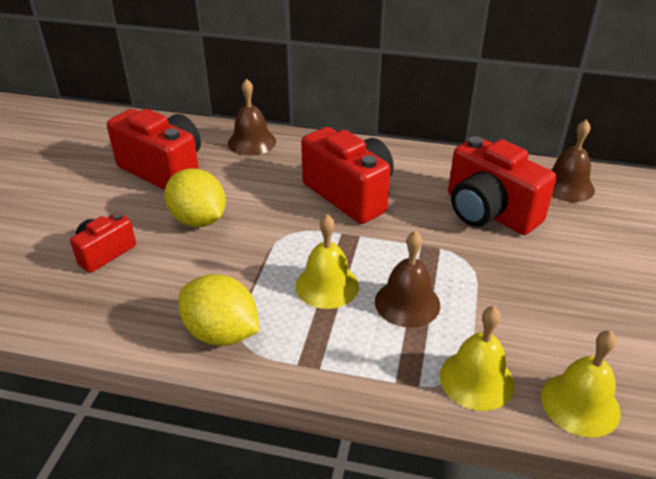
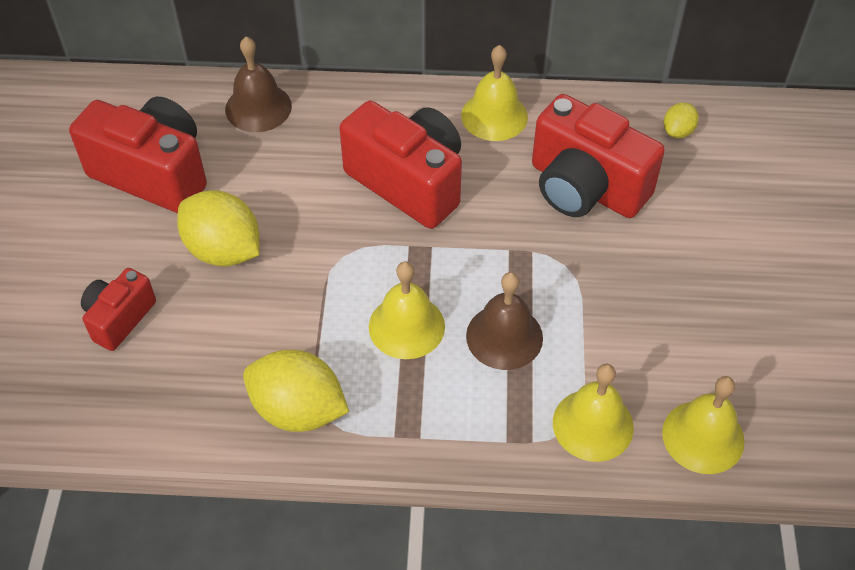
camera: 10 degrees left, 15 degrees up
brown bell [551,119,595,202] -> yellow lemon [664,102,699,138]
none -> yellow bell [461,45,528,141]

